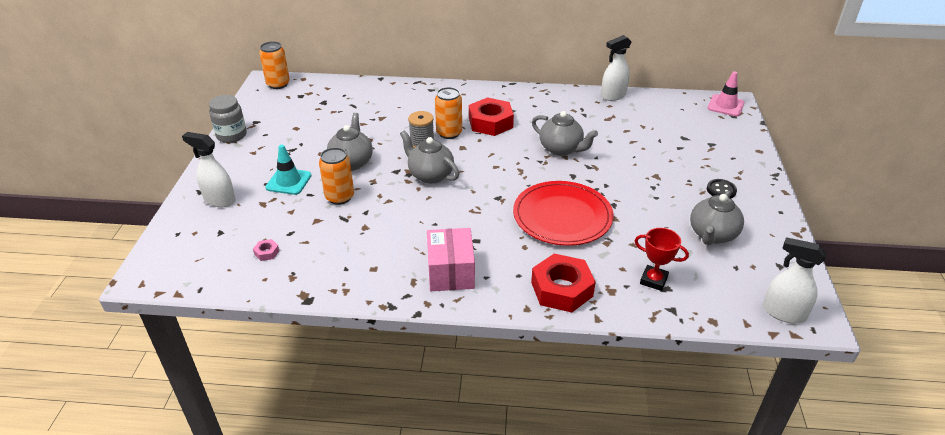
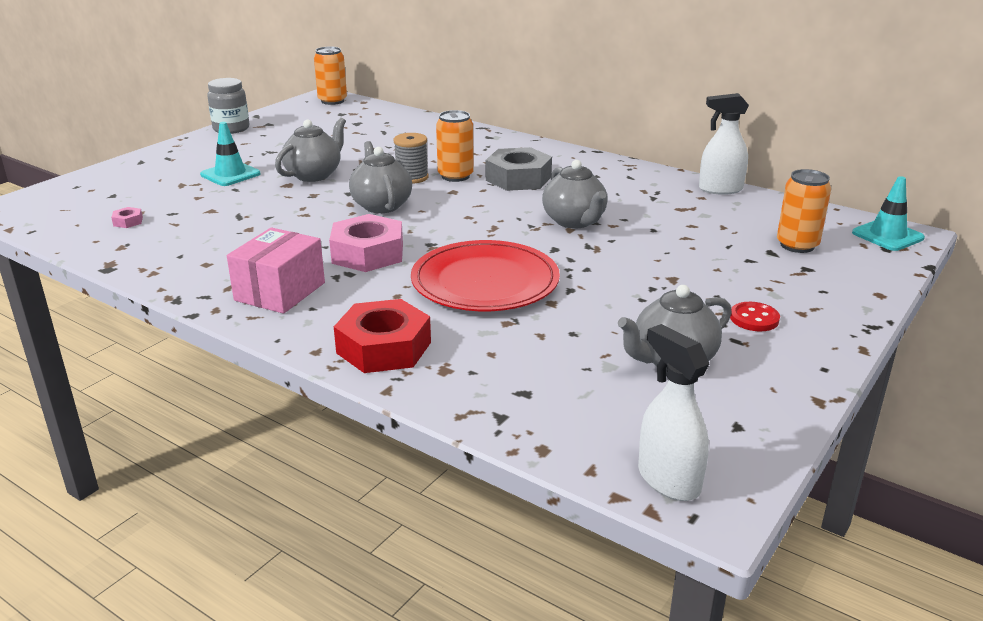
camera: 30 degrees right, 10 degrees down
white spray bottle [182,132,236,207] -> none
orange can [319,147,354,205] -> orange can moved to [777,169,831,253]
red nut [469,97,514,136] -> grey nut [486,147,552,191]
red trophy [635,228,689,291] -> none
black button [707,179,737,198] -> red button [730,302,780,331]
pink traffic cone [708,71,745,117] -> turquoise traffic cone [852,176,925,251]
none -> pink nut [329,214,403,272]

